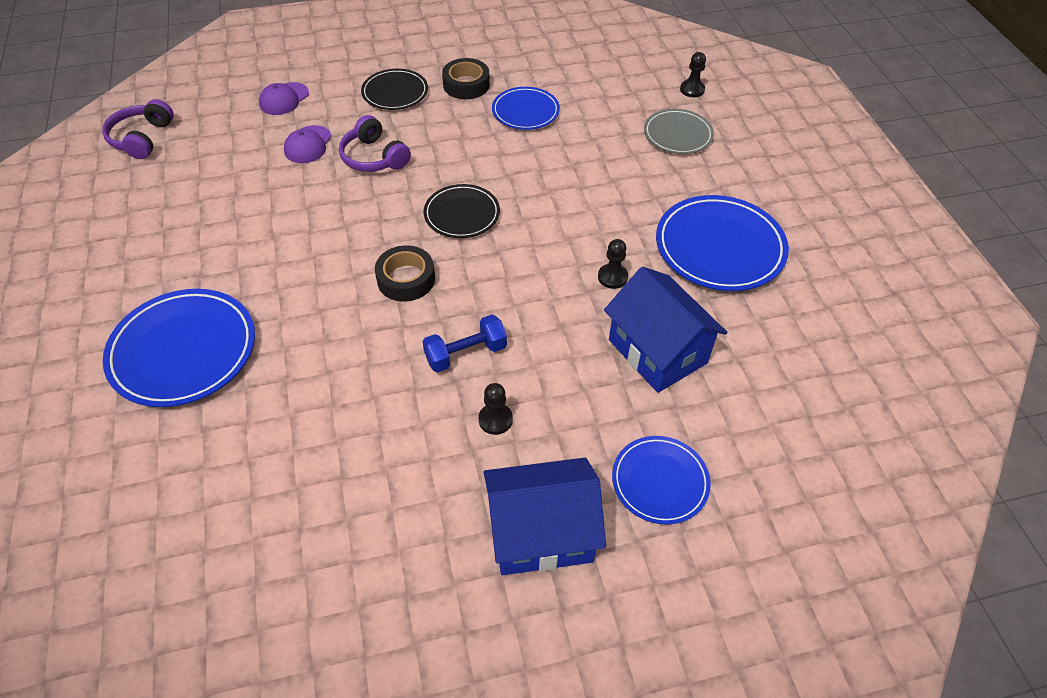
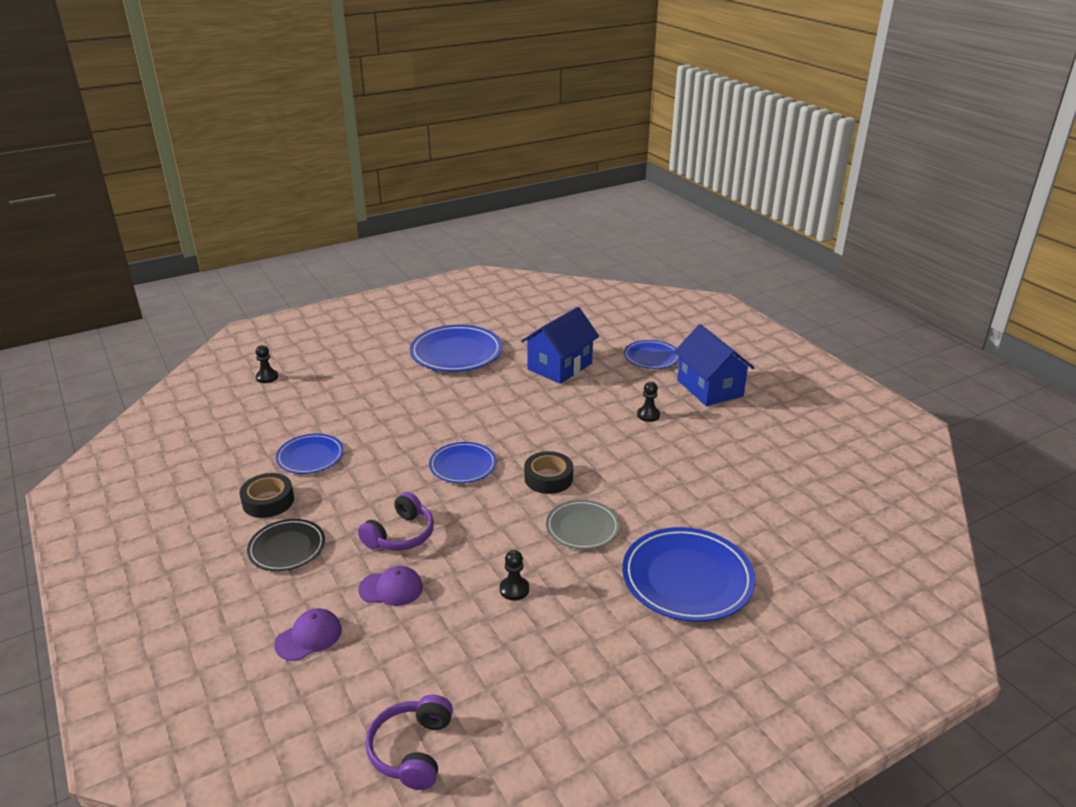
camera: 105 degrees left, 20 degrees down
purple headphones [102,99,174,159] -> purple headphones turned 105 degrees clockwise [366,695,453,790]
purple cap [259,82,309,115] -> purple cap turned 60 degrees counterclockwise [274,608,342,661]
blue dumbbell [422,315,507,372] -> none
black plate [424,184,500,238] -> blue plate [429,442,496,483]
black pawn [598,239,628,289] -> black pawn moved to [500,550,529,600]
grey plate [644,109,714,154] -> grey plate moved to [546,500,620,550]

